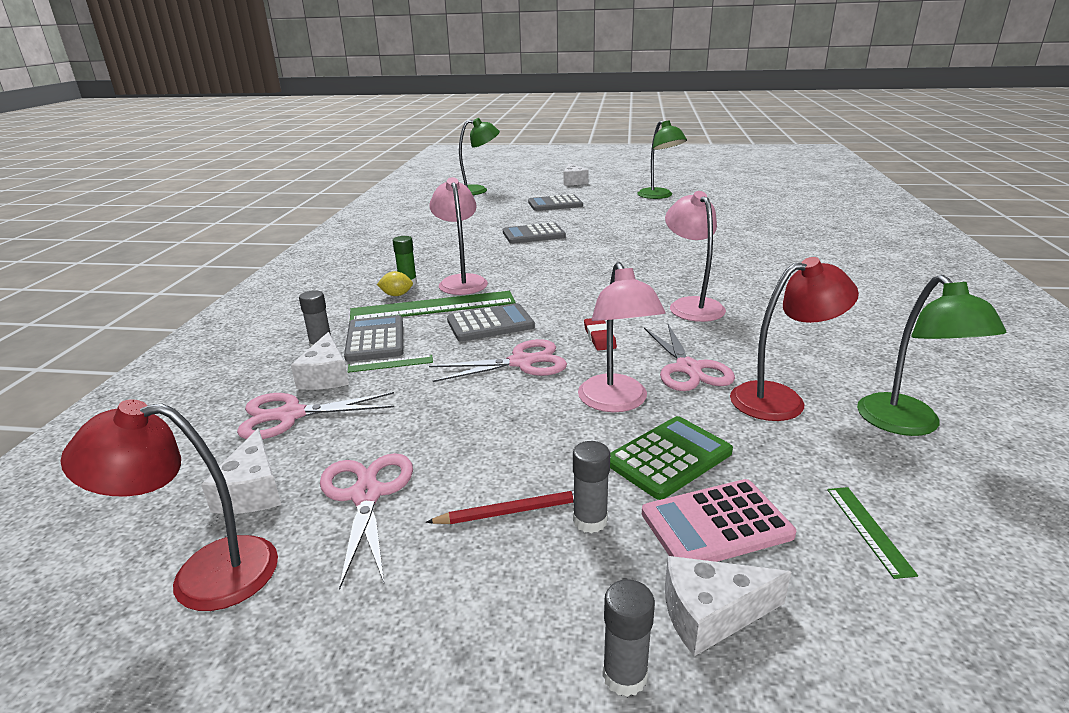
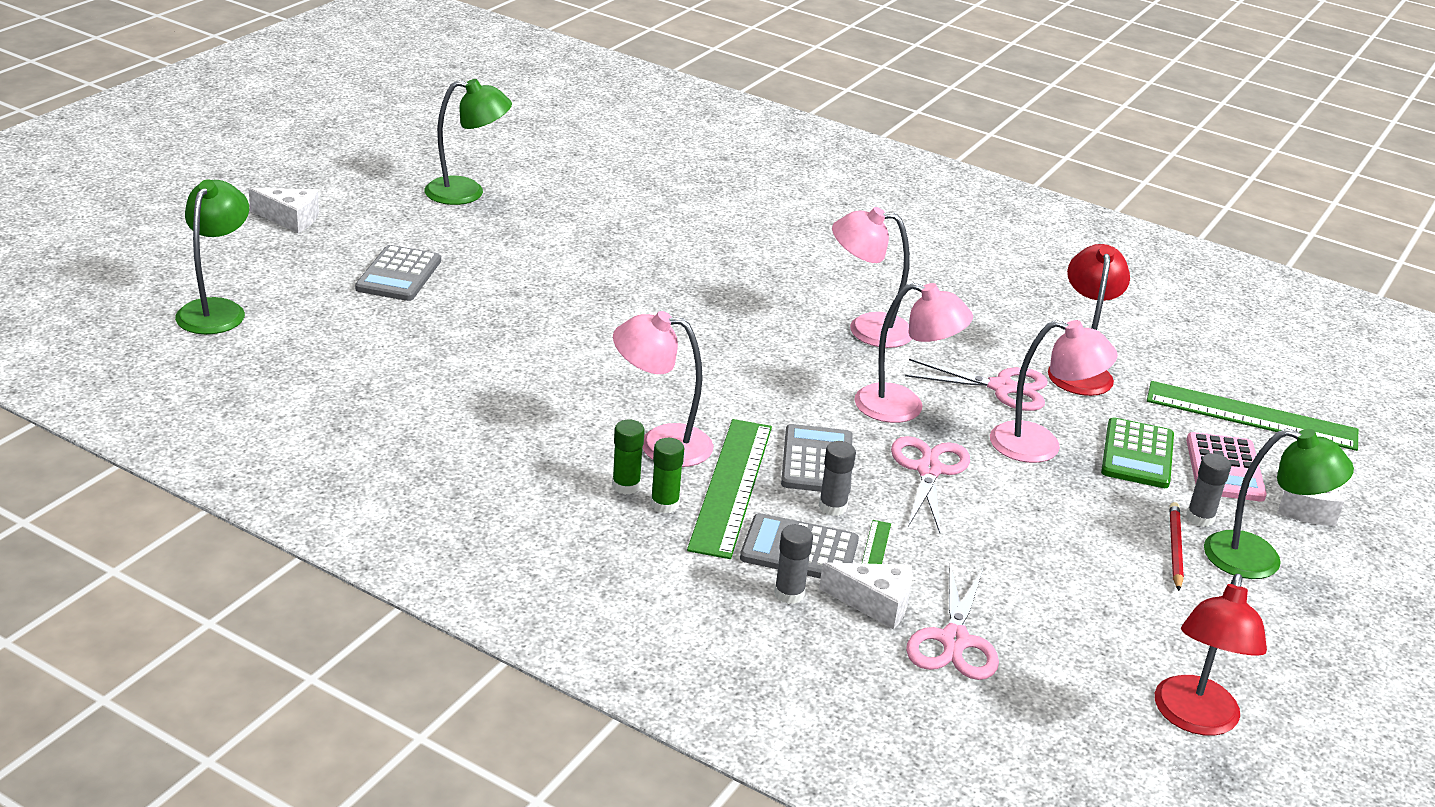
camera: 70 degrees left, 5 degrees up
white cheese [201,428,281,514] -> none
pink scissors [320,453,413,590] -> none
yellow lemon [377,271,413,296] -> green glue stick [650,438,684,513]
grey calculator [503,222,566,244] -> none
red eraser [584,318,617,351] -> pink lamp [854,283,973,423]
grey glue stick [602,579,655,697] -> grey glue stick moved to [819,441,856,516]
green calculator [610,416,733,500] -> green calculator turned 150 degrees counterclockwise [1101,417,1174,488]
green ruler [827,487,918,579] -> green ruler [1147,381,1358,451], size x2.30
green lamp [857,274,1006,436] -> green lamp moved to [1204,429,1354,579]

